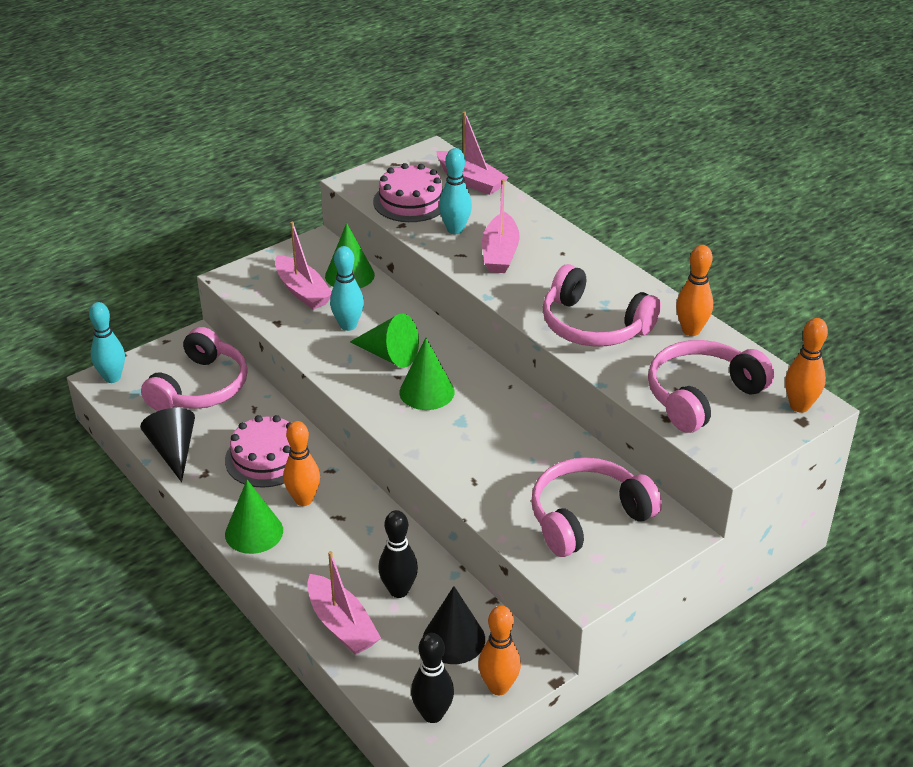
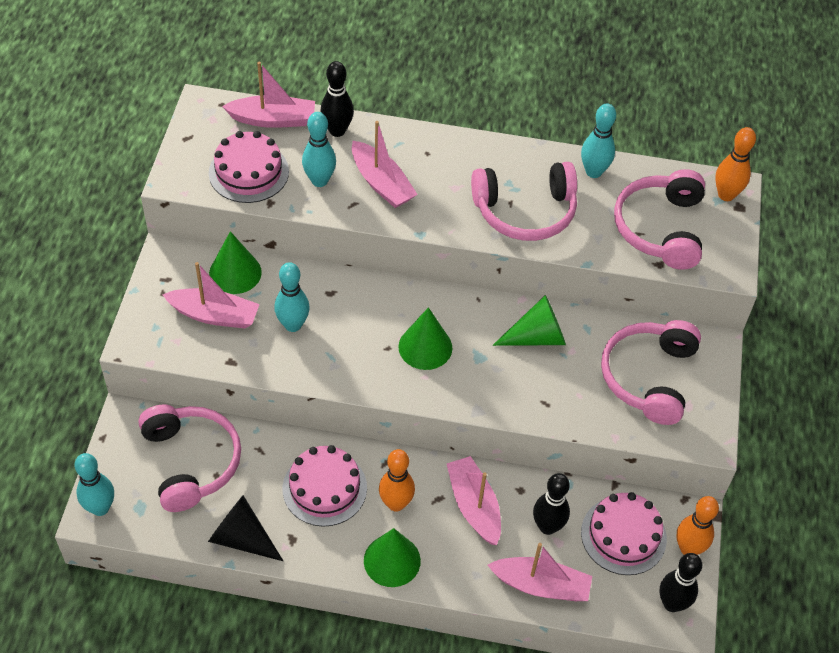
camera: 45 degrees left, 15 degrees up
green cone [350,313,419,368] -> green cone moved to [493,295,566,346]
black cone [423,586,485,664] -> pink cake [581,492,667,575]
orange bowling pin [676,245,713,336] -> turquoise bowling pin [581,103,616,178]
none -> black bowling pin [321,61,354,137]
none -> pink boat [447,456,501,545]

